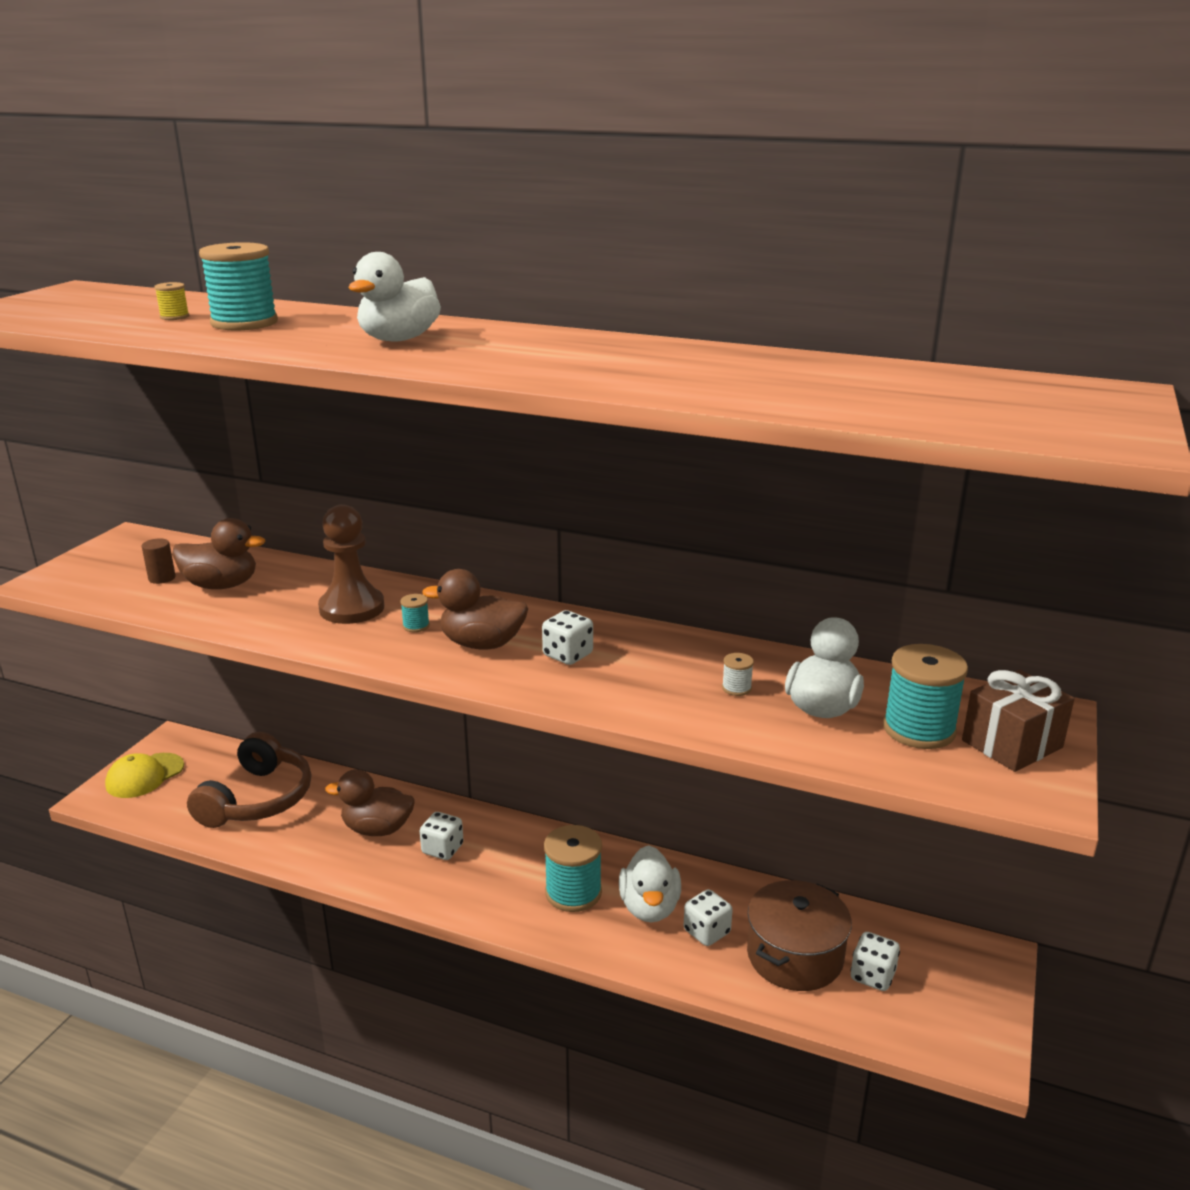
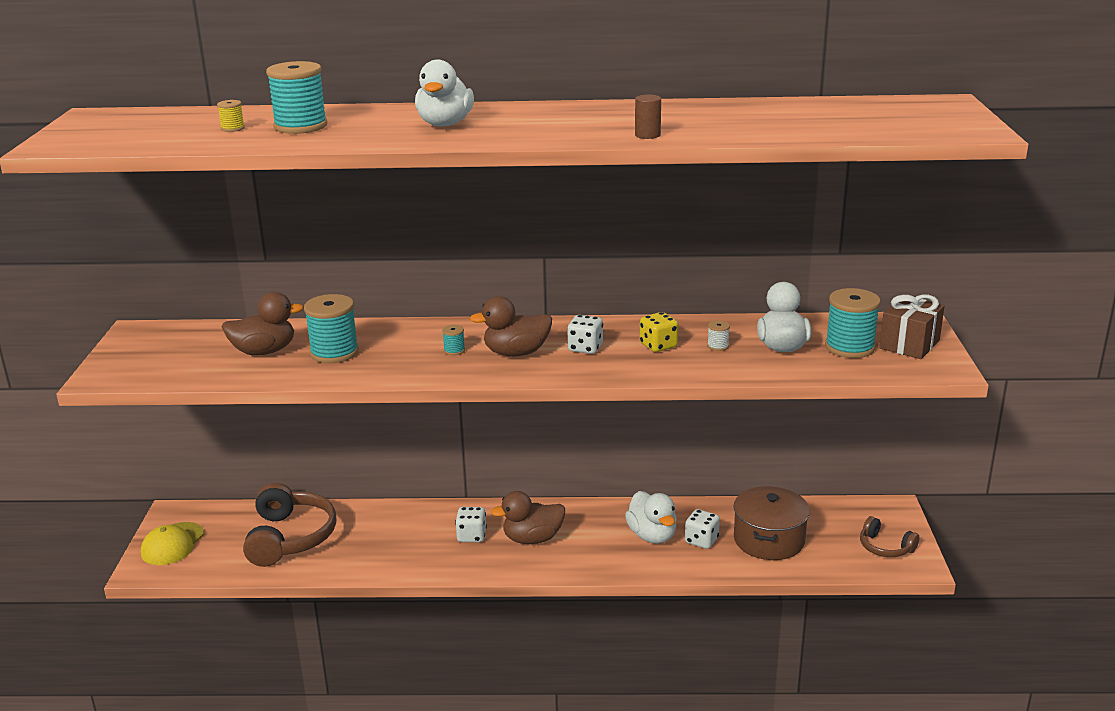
camera: 20 degrees left, 0 degrees up
brown cylinder [142,538,176,584] -> brown cylinder moved to [635,95,661,139]
brown pawn [318,504,384,624] -> none
brown duck [325,769,415,836] -> brown duck moved to [491,491,565,544]
turquoise spool [544,825,602,912] -> turquoise spool moved to [304,294,359,363]
white dice [850,932,900,991] -> none
none -> yellow dice [640,312,678,352]
none -> brown headphones [860,516,919,557]

